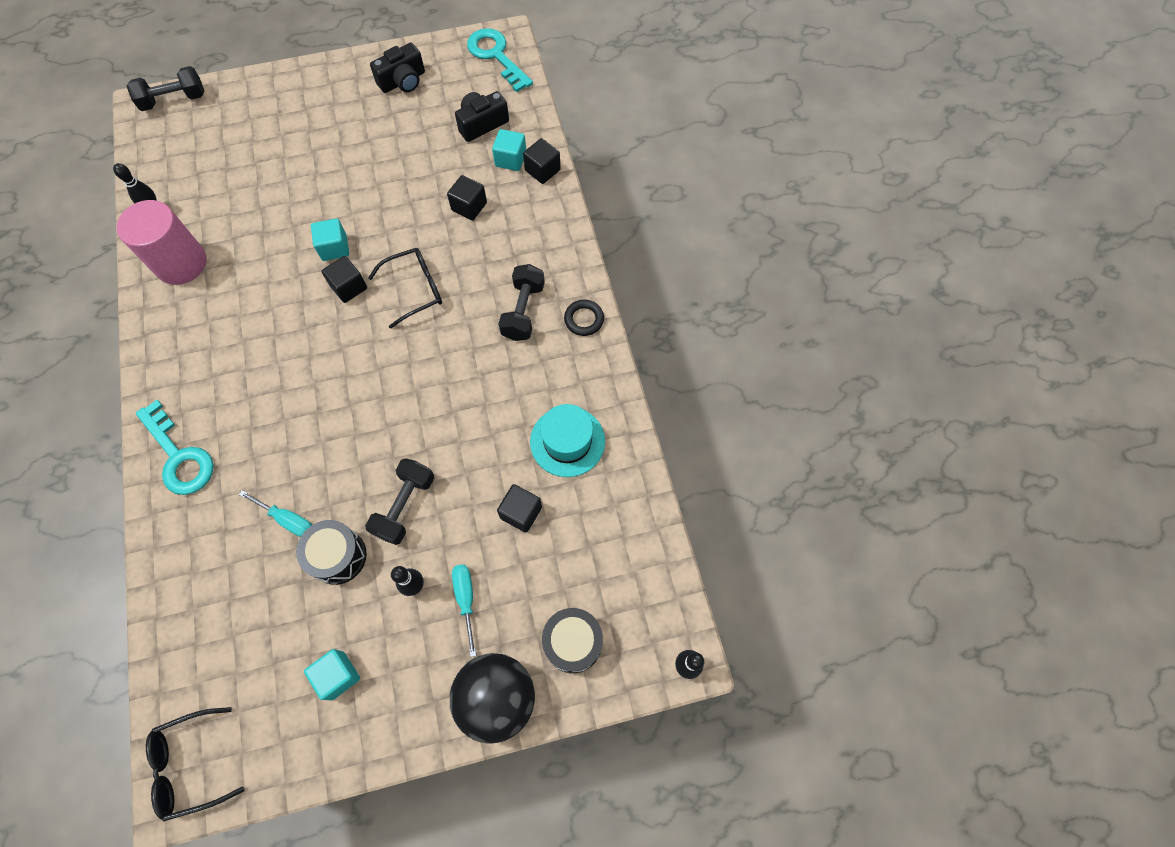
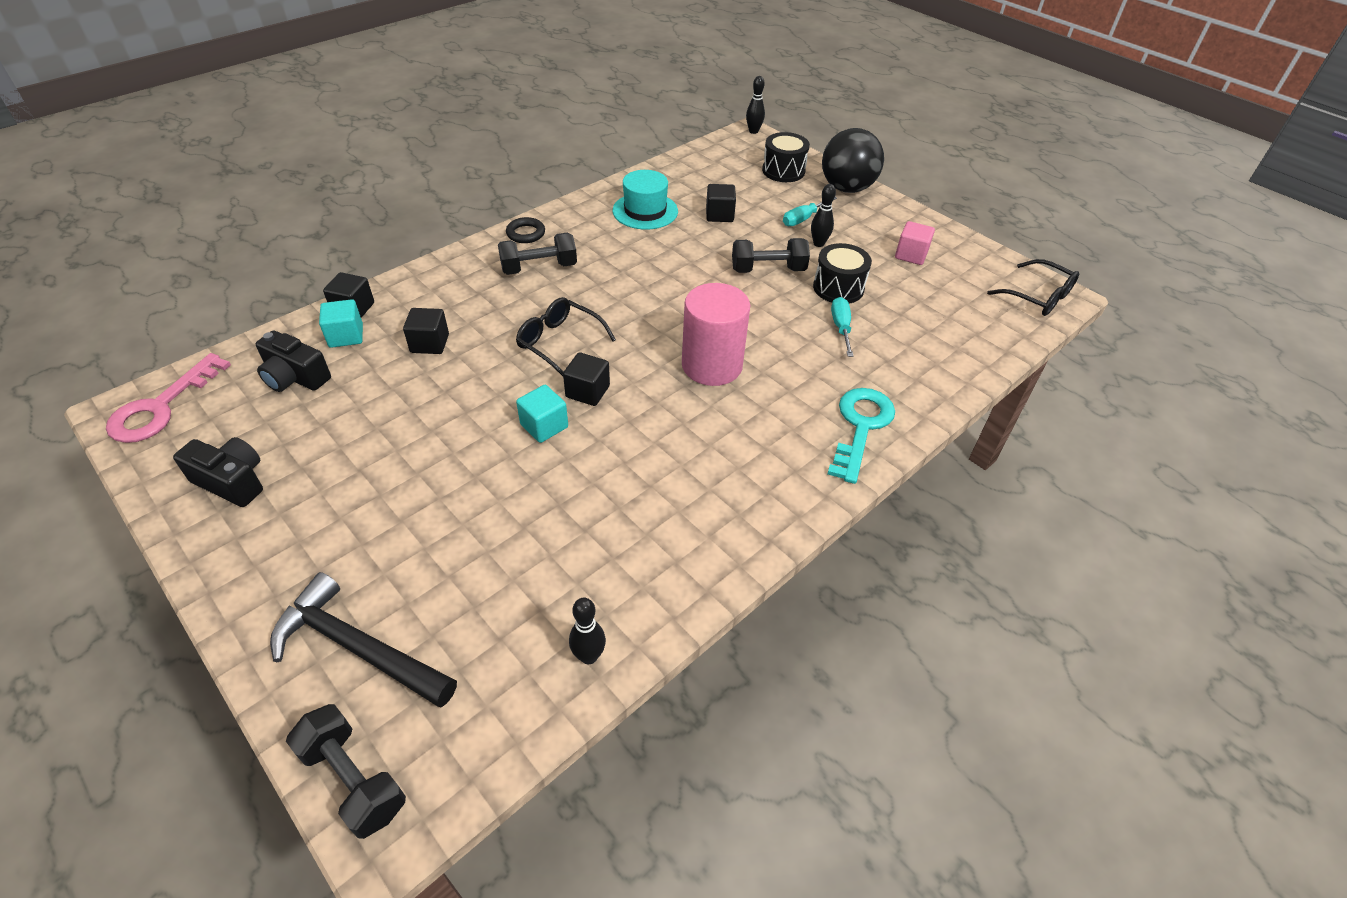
camera: 120 degrees left, 20 degrees down
pink cylinder [117,200,207,285] -> pink cylinder moved to [682,283,750,386]
turquoise cube [304,649,360,700] -> pink cube [895,221,935,265]
turquoise key [467,28,533,92] -> pink key [106,353,231,443]
none -> black hammer [270,572,457,707]

